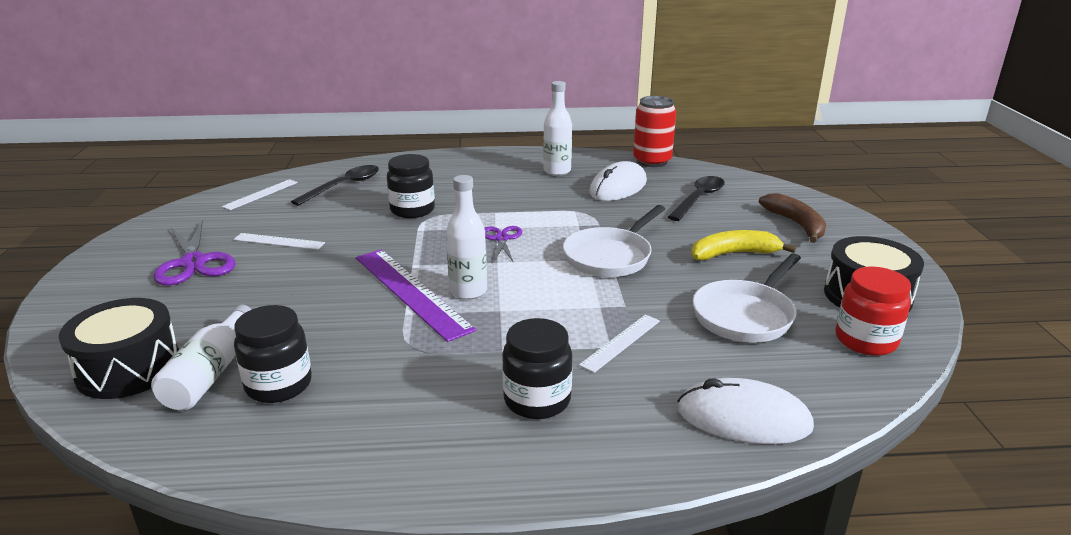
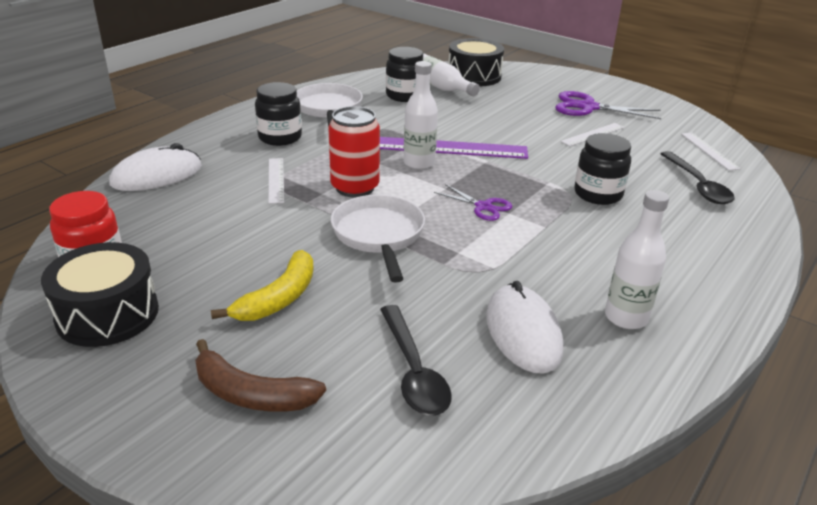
camera: 130 degrees right, 5 degrees up
red can [633,96,676,167] -> red can moved to [328,106,380,198]
white pan [693,253,801,343] -> white pan moved to [297,83,363,126]

